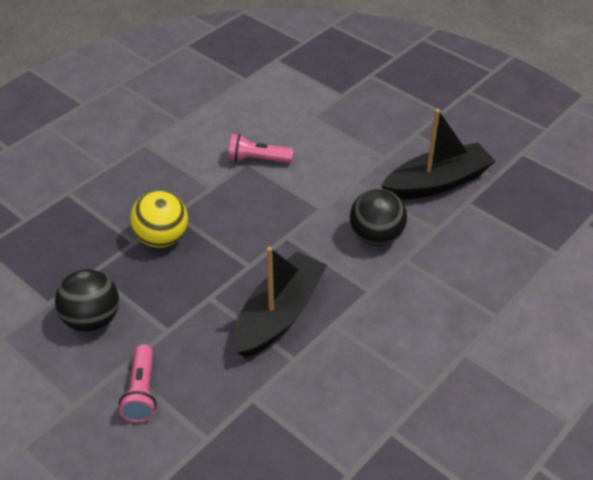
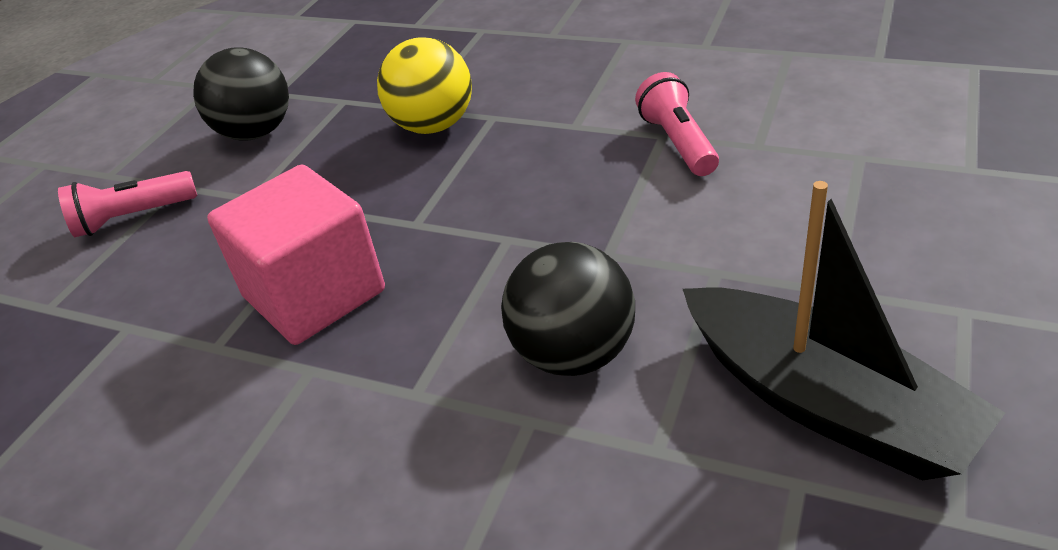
camera: 75 degrees right, 5 degrees down
black boat [235,247,327,358] -> pink cube [207,165,385,345]

